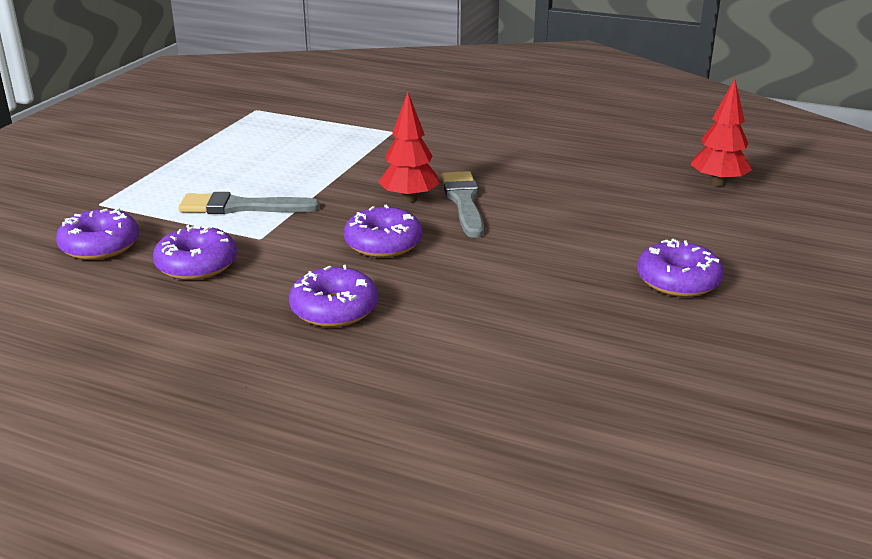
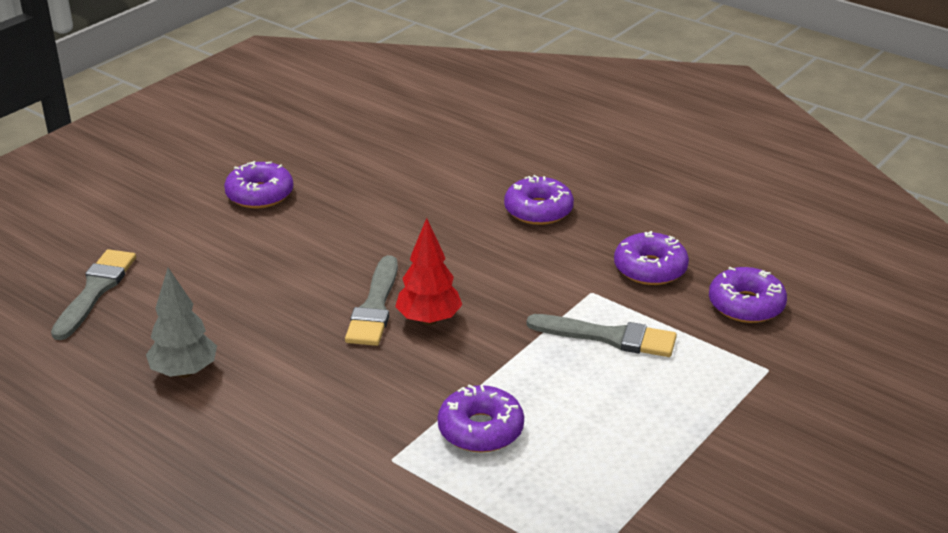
camera: 165 degrees left, 5 degrees up
purple donut [344,205,422,258] -> purple donut moved to [438,385,524,453]
red tree [691,79,752,187] -> grey brush [51,249,136,340]
none -> grey tree [146,268,217,378]

